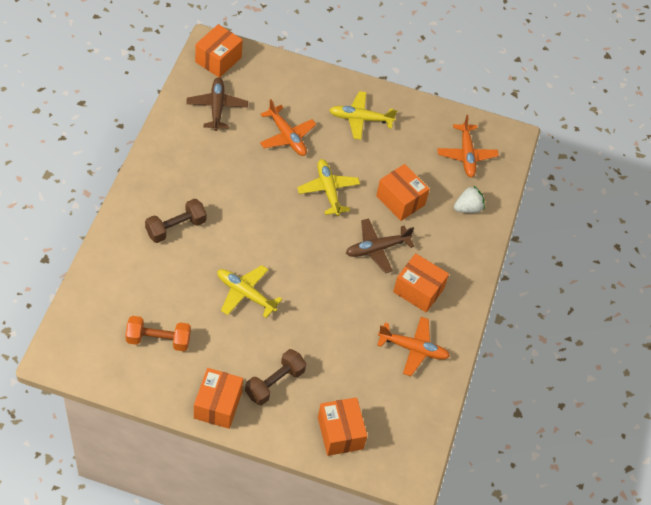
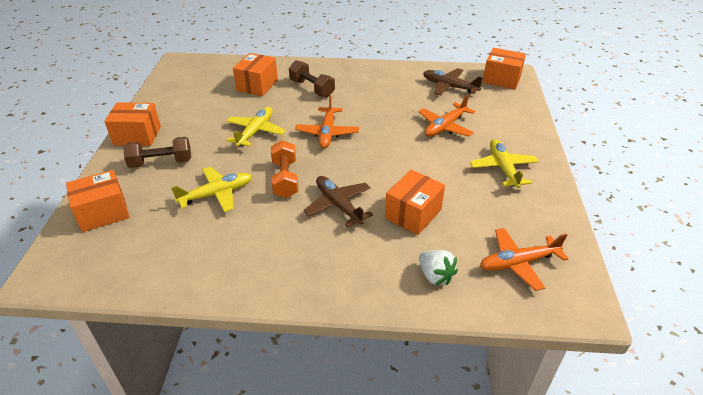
camera: 85 degrees right, 15 degrees down
orange dumbbell [125,316,191,351] -> orange dumbbell moved to [271,140,299,198]
brown plane [186,77,248,131] -> brown plane turned 135 degrees counterclockwise [423,68,483,95]
brown dumbbell [245,349,306,405] -> brown dumbbell turned 45 degrees counterclockwise [124,137,191,168]
yellow plane [297,159,360,216] -> yellow plane moved to [171,167,252,212]
orange plane [377,317,450,376] -> orange plane moved to [295,96,359,148]
orange box [393,253,449,313] -> orange box moved to [233,53,278,96]

